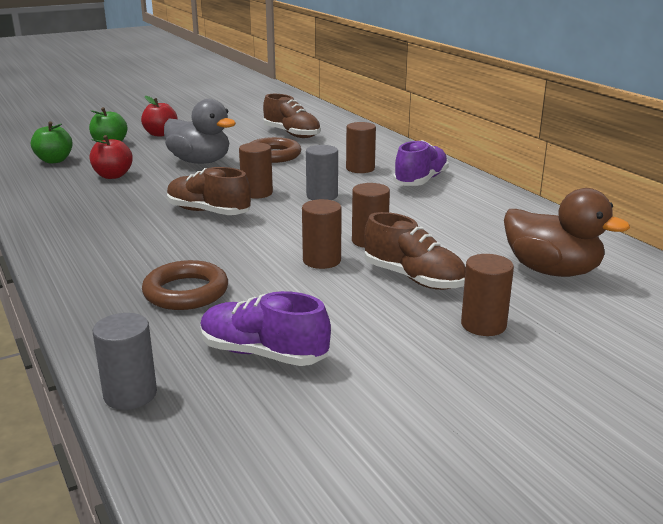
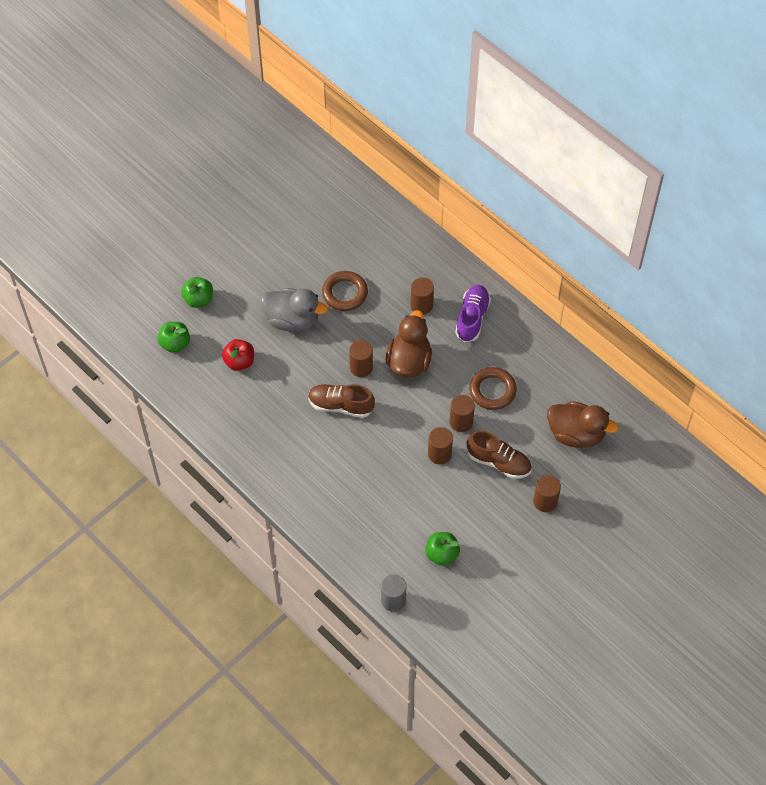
camera: 15 degrees left, 35 degrees up
red apple [141,96,178,137] -> none
brown ring [142,260,228,310] -> brown ring moved to [469,367,517,410]
purple shoe [200,291,331,366] -> green apple [425,532,460,566]
brown shoe [263,94,321,138] -> none
grey cylinder [306,145,338,200] -> brown duck [385,310,432,377]

